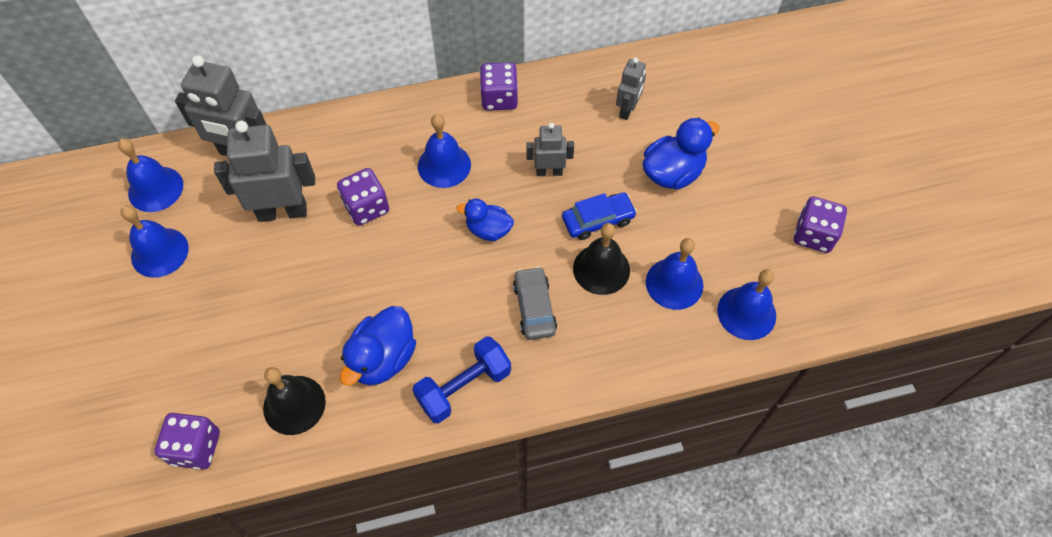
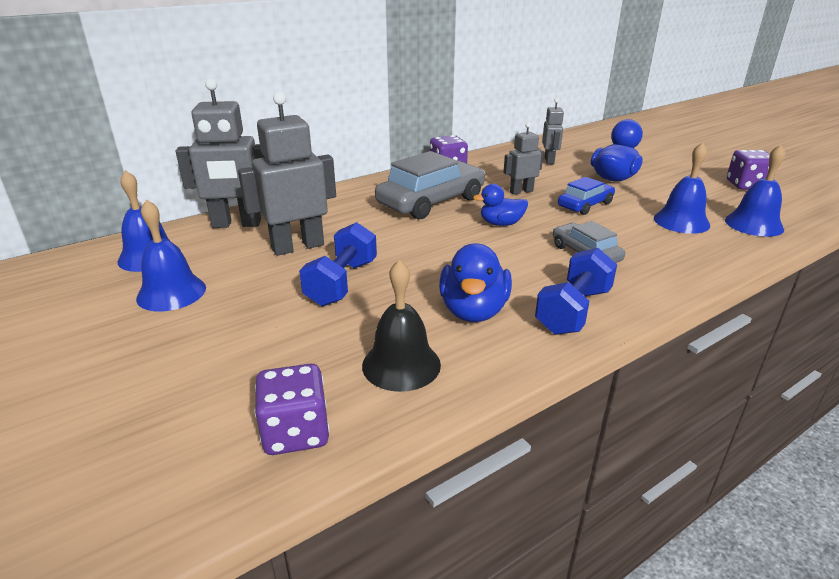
camera: 20 degrees left, 30 degrees down
purple dice [337,168,389,226] -> none
blue bell [418,114,471,188] -> grey car [375,151,485,219]
black bell [573,223,630,295] -> none
none -> blue dumbbell [299,222,377,306]

